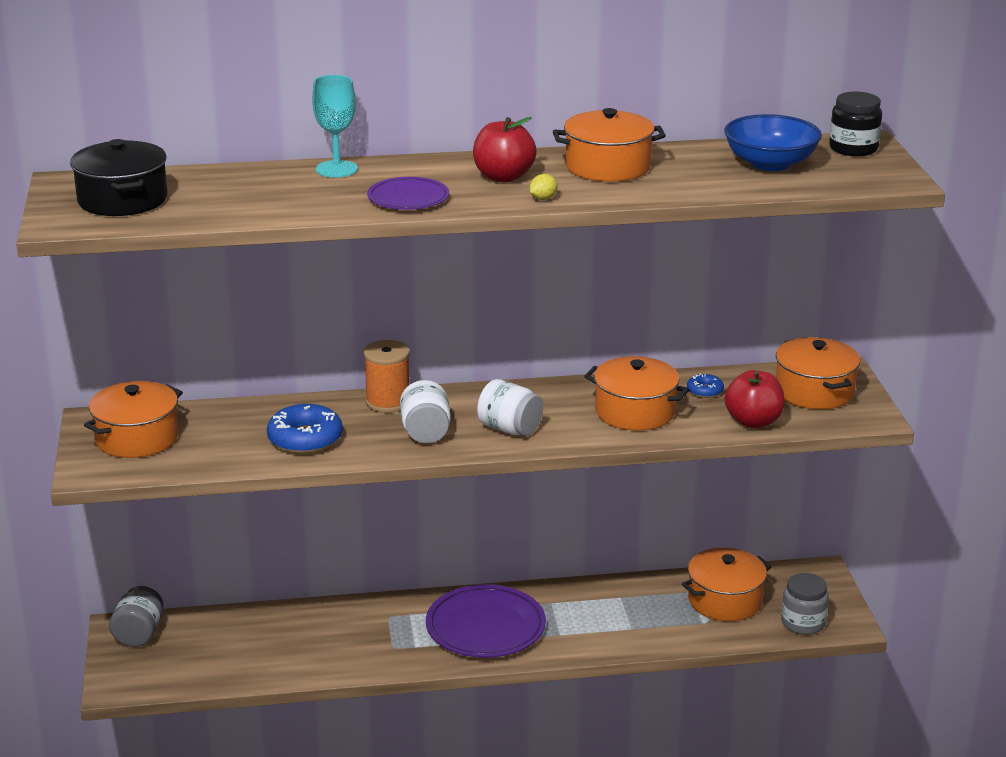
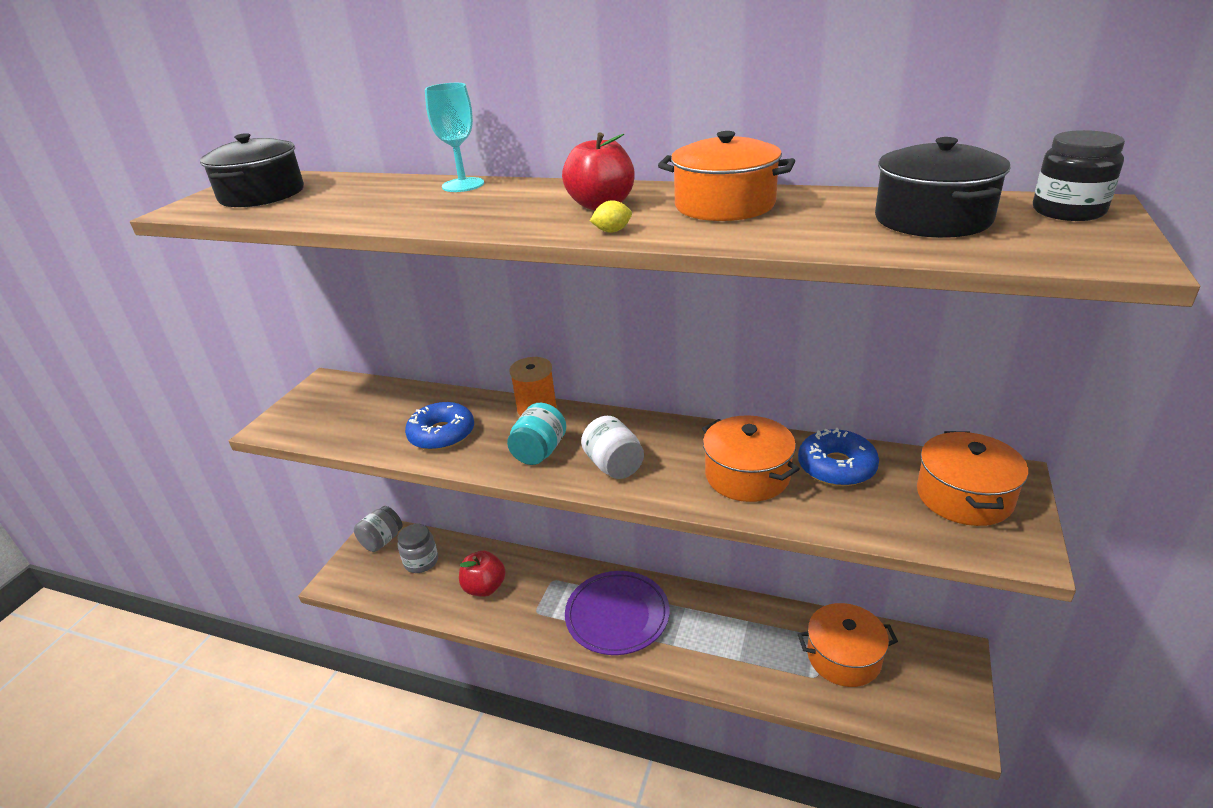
camera: 30 degrees right, 5 degrees up
orange pot [84,381,183,458] -> none
purple plate [367,177,449,210] -> none
white jar [400,380,451,443] -> turquoise jar [507,403,566,465]
blue donut [687,373,724,398] -> blue donut [798,428,879,486], size x1.95
blue bowl [724,114,822,171] -> black pot [875,137,1011,238]
red apple [725,370,785,428] -> red apple moved to [459,551,506,597]
grey jar [781,573,829,635] -> grey jar moved to [398,524,438,573]

